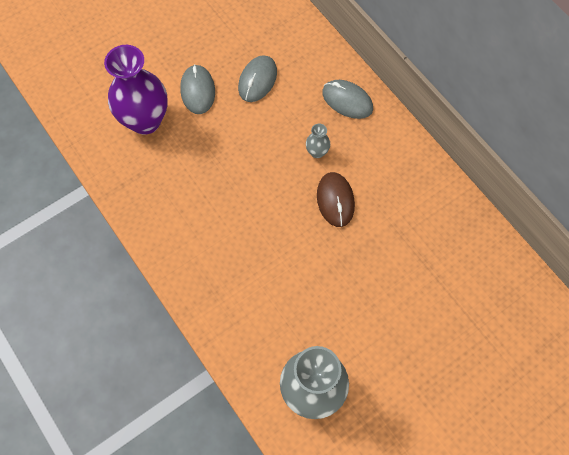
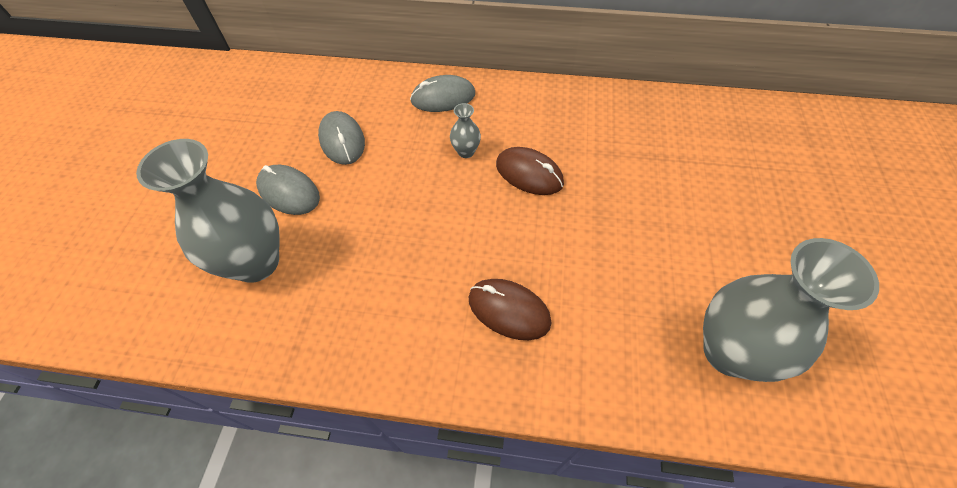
camera: 45 degrees left, 10 degrees down
purple vase [104,45,168,135] -> grey vase [136,139,280,283]
none -> brown mouse [469,279,551,340]

